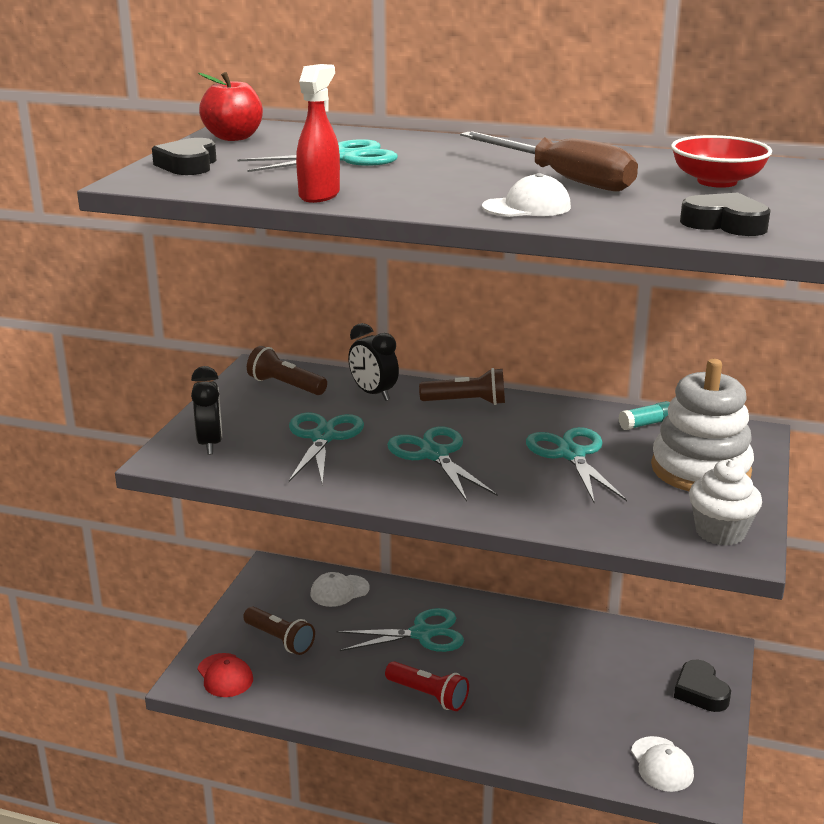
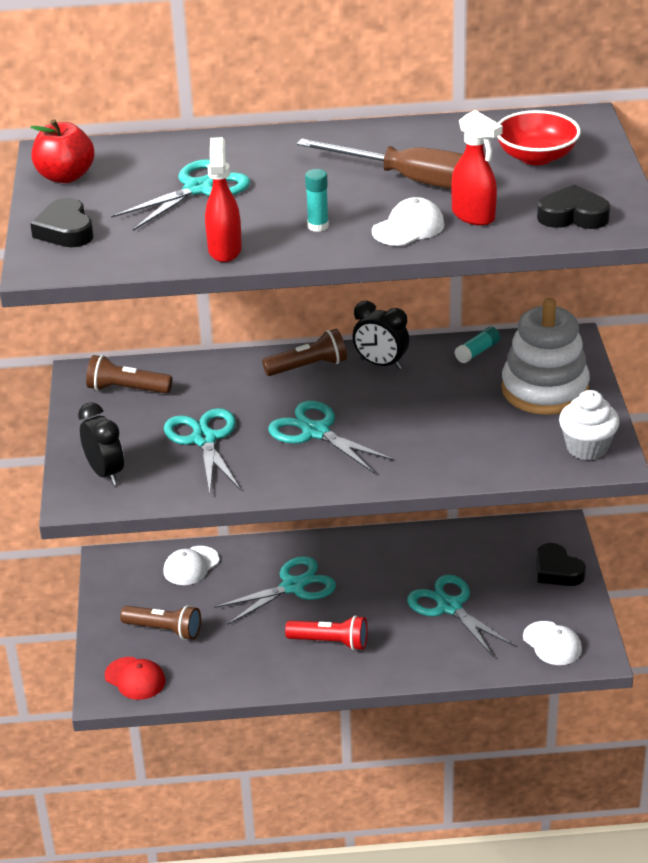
camera: 20 degrees left, 10 degrees up
black clock [348,323,399,401] -> black clock moved to [353,301,409,369]
turquoise scissors [526,427,627,504] -> turquoise scissors moved to [407,575,515,657]
none -> turquoise glue stick [305,169,329,232]
none -> red spray bottle [451,110,503,226]

